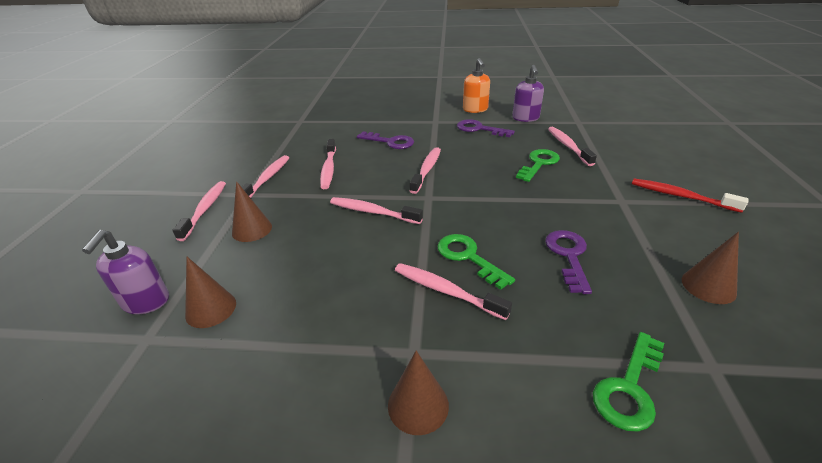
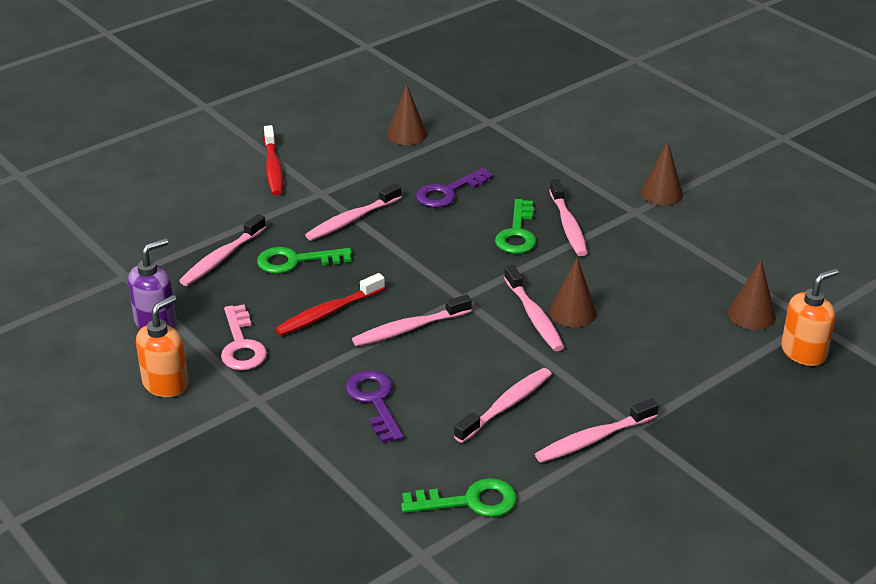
camera: 135 degrees left, 0 degrees up
purple soap dispenser [82,230,169,314] -> orange soap dispenser [781,268,839,366]
pink toothbrush [173,181,226,241] -> pink toothbrush moved to [305,183,402,241]
brown cone [232,181,272,242] -> brown cone moved to [549,258,597,327]
purple key [457,119,515,137] -> pink key [221,305,267,370]
green key [593,332,664,432] -> green key moved to [401,478,517,517]
none -> red toothbrush [275,273,385,336]

